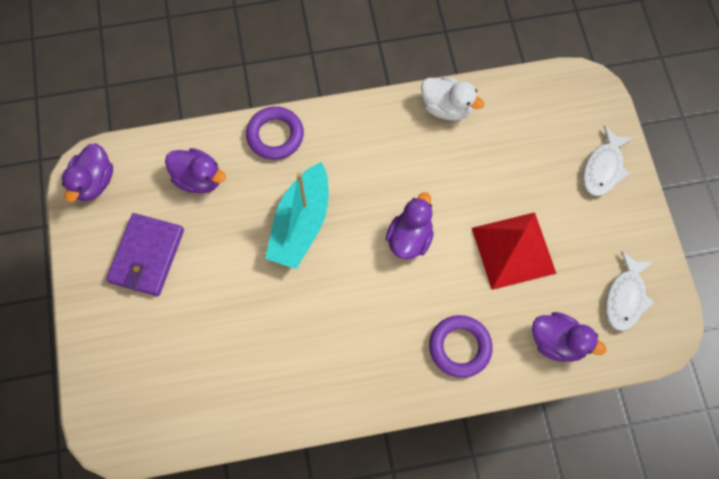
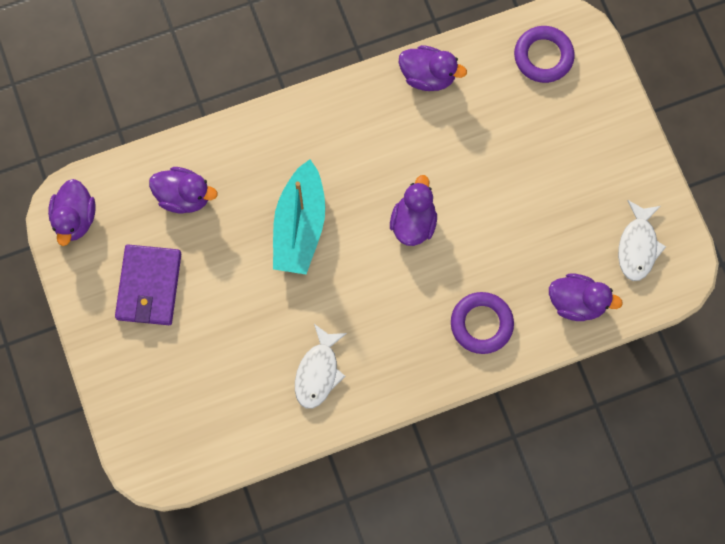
camera: 10 degrees left, 5 degrees up
purple ring [246,106,304,160] -> purple ring moved to [514,26,575,83]
white duck [421,77,484,121] -> purple duck [399,45,467,91]
red pyramid [472,212,557,290] -> none
white fish [583,126,634,196] -> white fish moved to [295,324,347,409]

